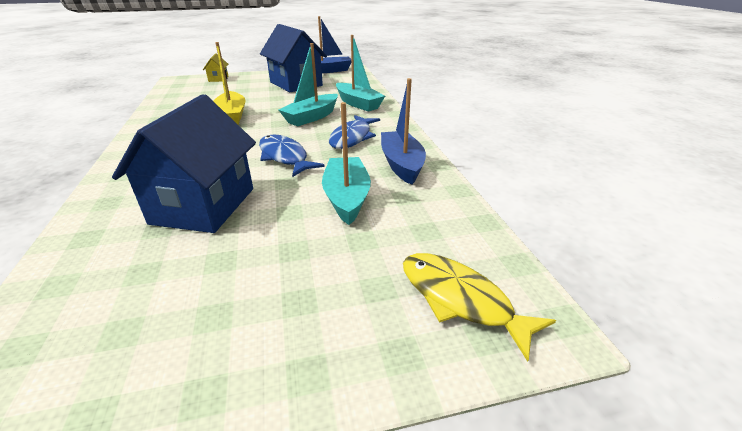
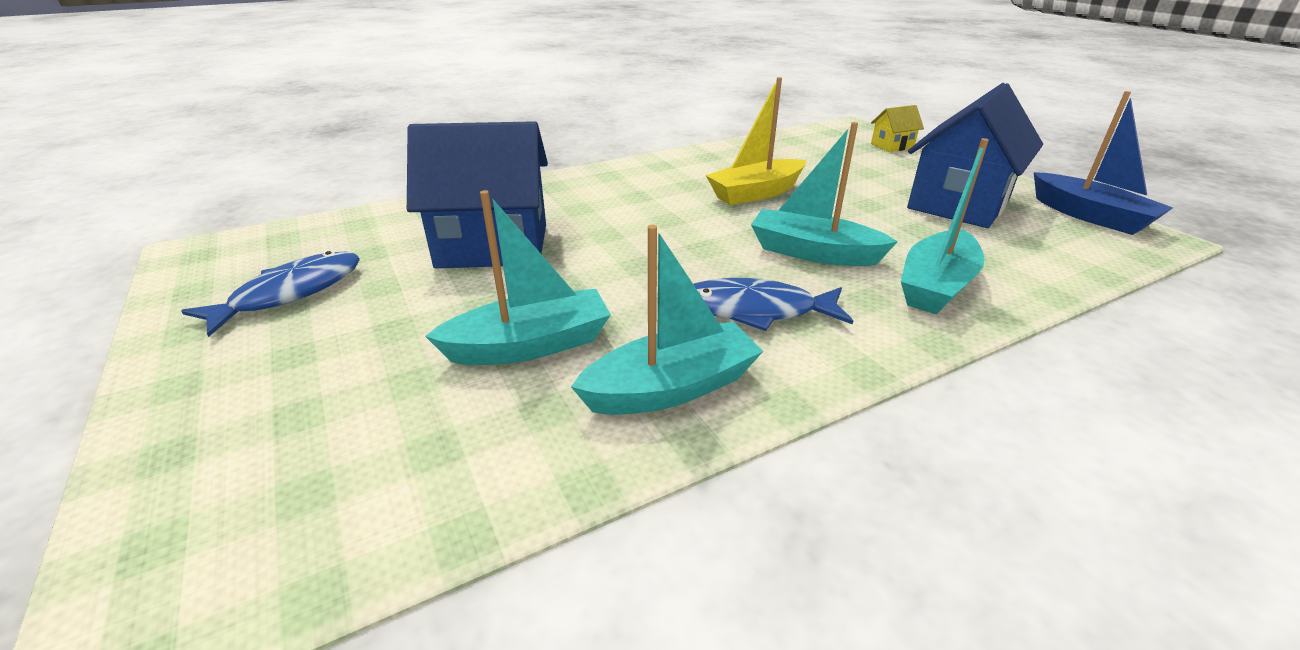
camera: 75 degrees right, 0 degrees up
blue fish [259,135,325,177] -> blue fish moved to [181,251,360,337]
blue boat [381,78,426,185] -> turquoise boat [571,225,763,415]
yellow fish [403,253,556,362] -> none

